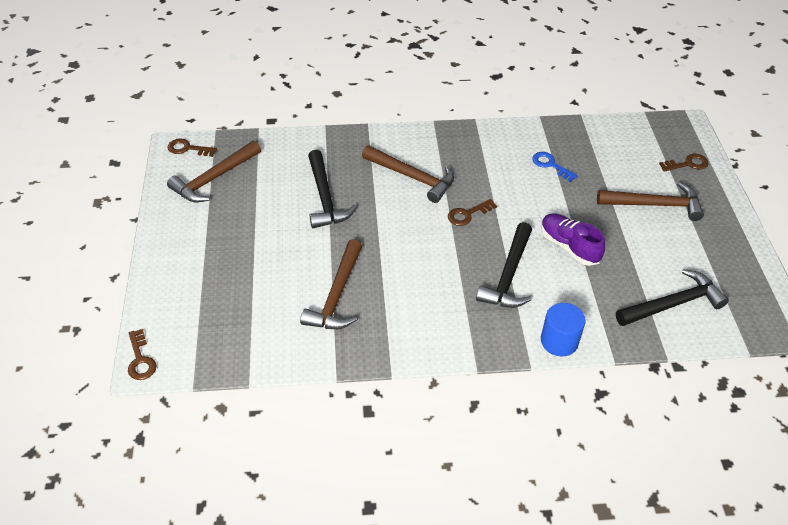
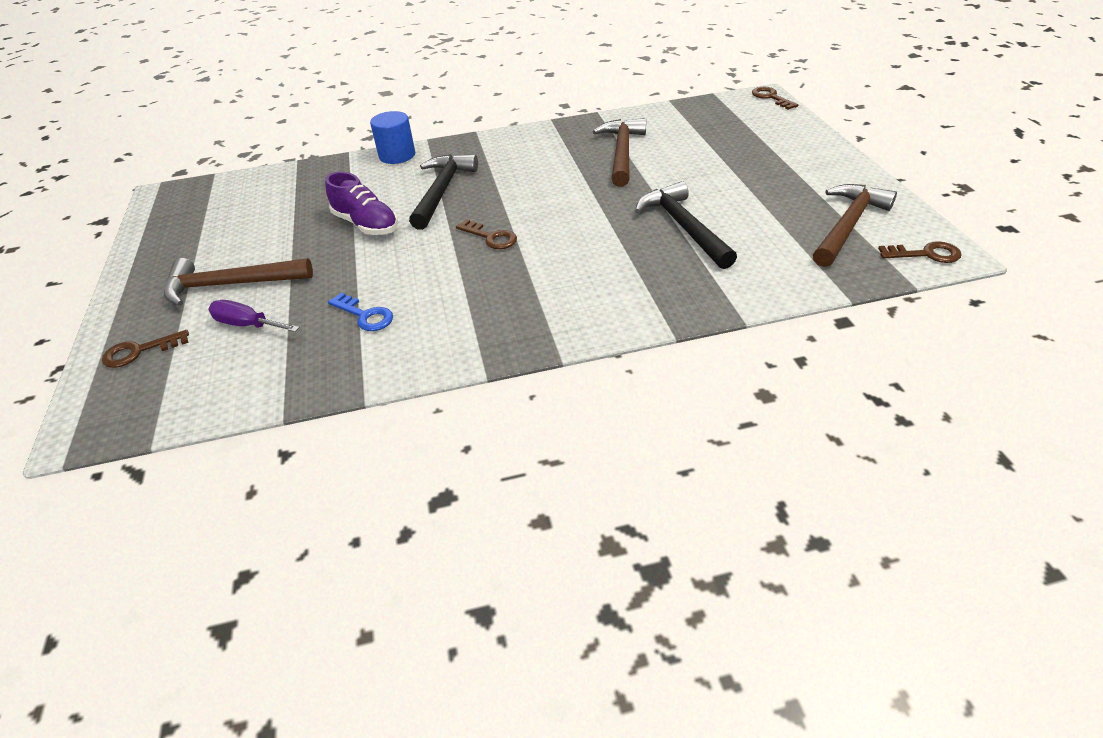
camera: 175 degrees right, 5 degrees down
brown hammer [362,146,454,203] -> none
brown key [448,199,497,226] -> brown key turned 75 degrees clockwise [456,219,517,249]
black hammer [616,269,729,326] -> none
none -> purple screwdriver [208,300,300,332]

